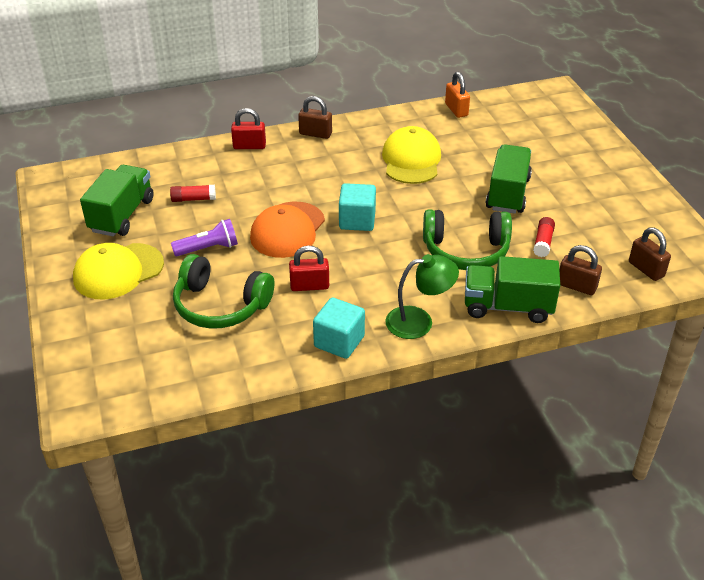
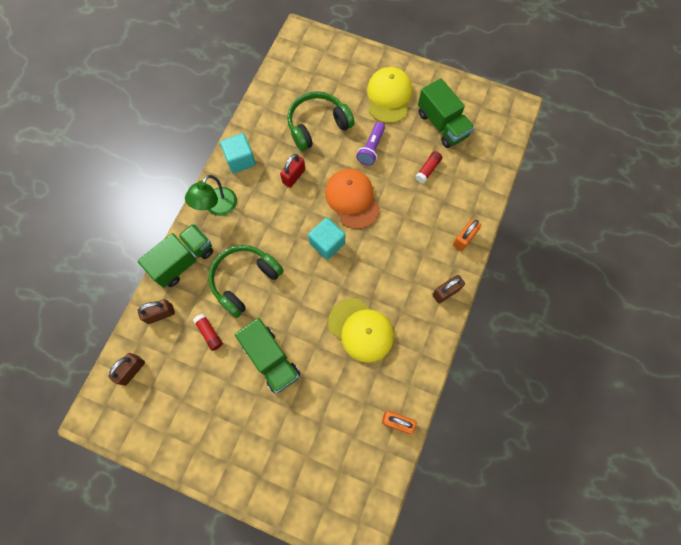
camera: 130 degrees right, 30 degrees up
red padlock [231,108,266,149] -> orange padlock [453,219,481,251]
brown padlock [629,227,671,281] -> brown padlock turned 60 degrees counterclockwise [108,353,145,386]

